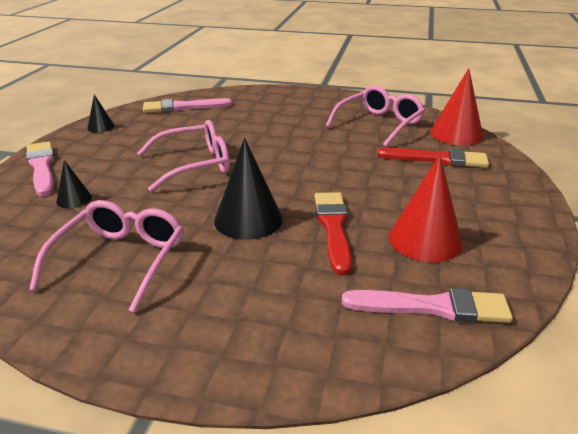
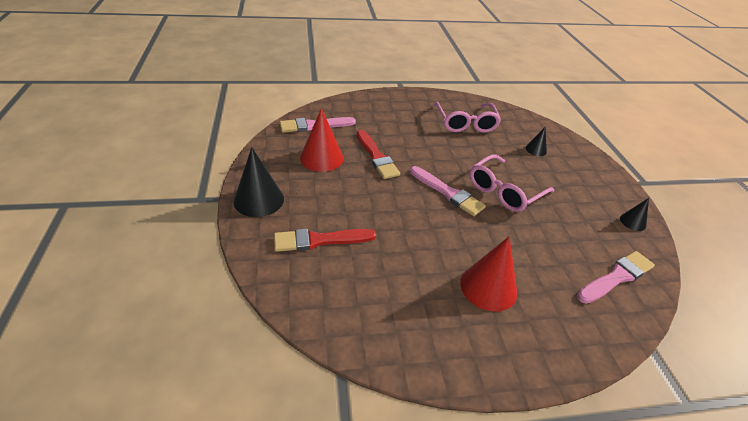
camera: 155 degrees right, 10 degrees up
pink brush [26,141,55,196] -> pink brush moved to [410,166,486,216]
black cone [214,138,283,240] -> black cone moved to [233,147,284,217]
pink glasses [325,86,425,147] -> none
red cone [430,68,483,145] -> red cone moved to [460,236,517,311]

